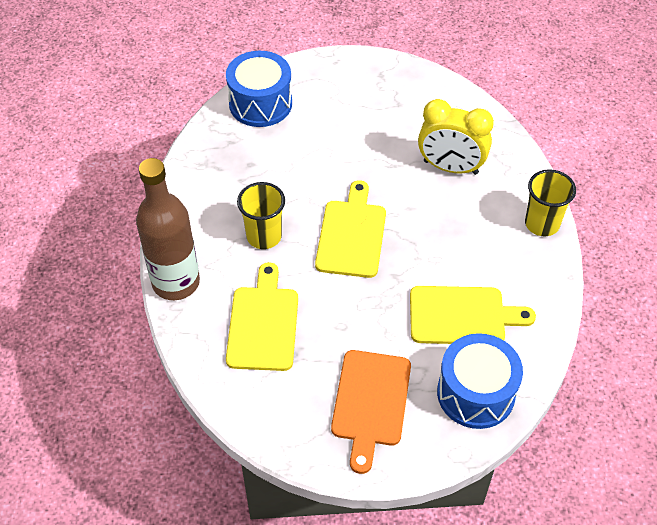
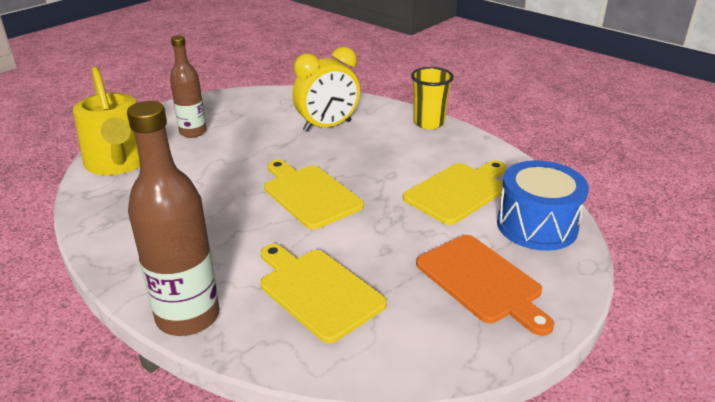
camera: 45 degrees left, 20 degrees down
blue drum [226,51,292,127] -> yellow watering can [73,66,140,175]
yellow cup [237,182,285,249] -> none
none -> brown bottle [170,35,206,138]

